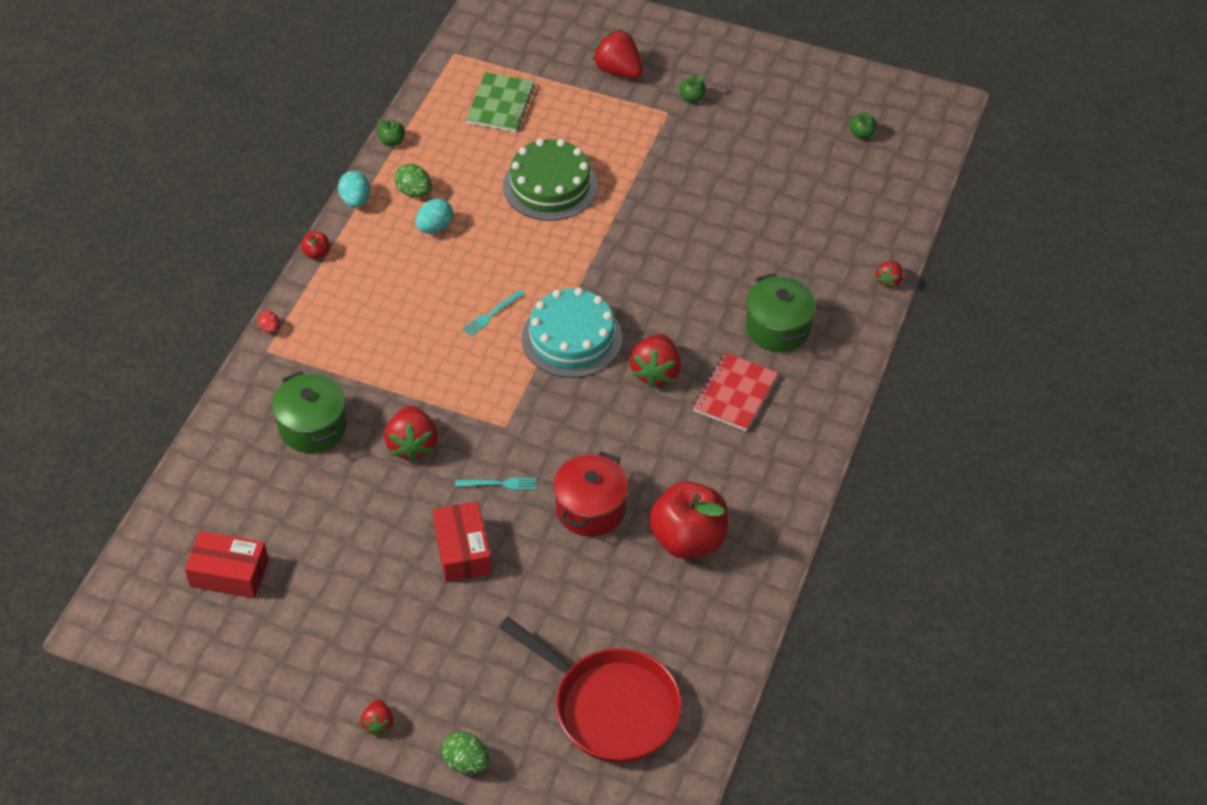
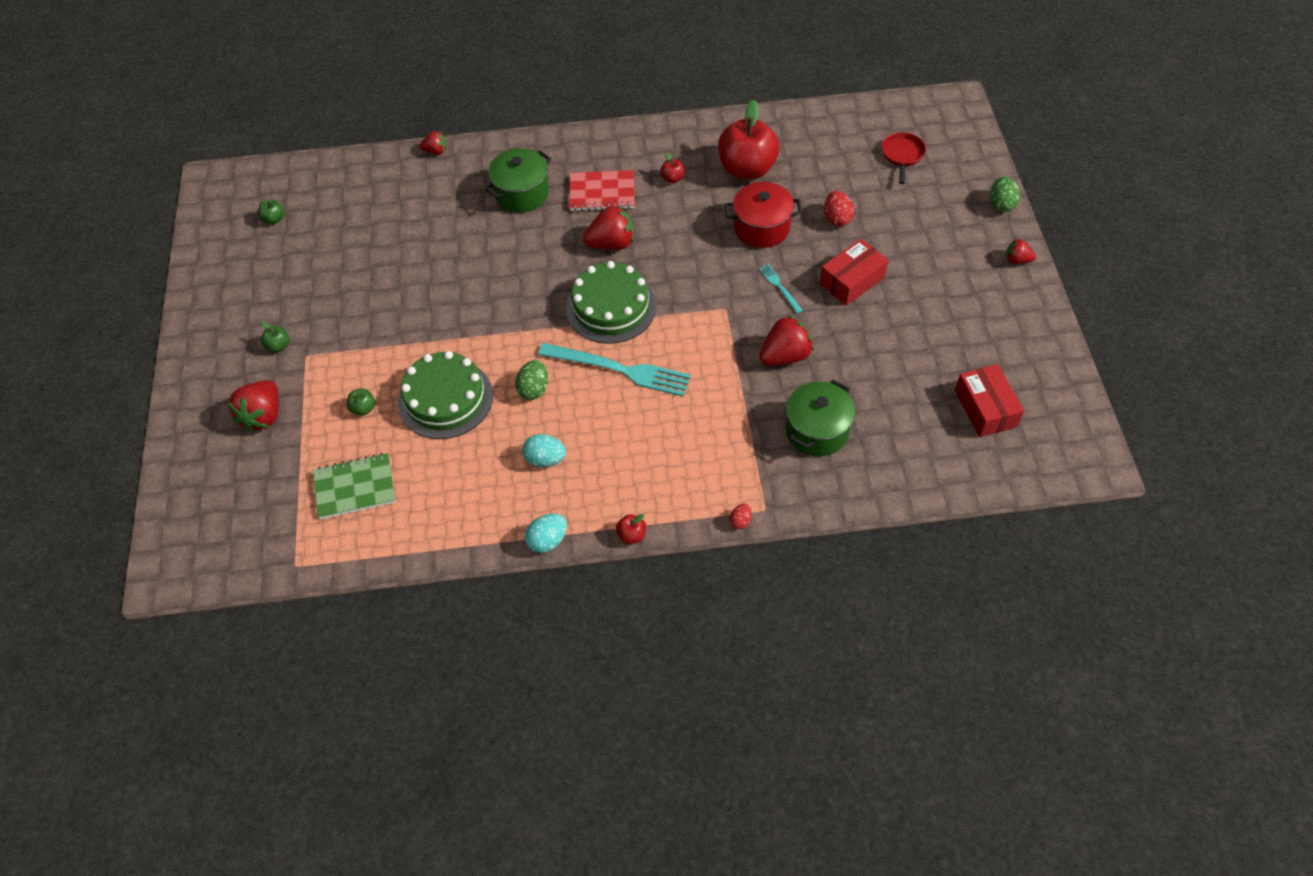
camera: 115 degrees left, 5 degrees up
red strawberry [360,699,393,736] -> red strawberry turned 135 degrees counterclockwise [1006,239,1036,264]
green apple [377,119,405,146] -> green apple moved to [346,388,375,416]
green egg [395,164,432,198] -> green egg moved to [515,360,548,400]
turquoise fork [462,290,525,336] -> turquoise fork [538,343,691,396], size x2.17
red pan [499,617,682,763] -> red pan [882,132,926,184], size x0.49
turquoise cake [522,288,622,378] -> green cake [566,261,656,344]
none -> red apple [660,153,685,183]
none -> red egg [824,191,854,227]

